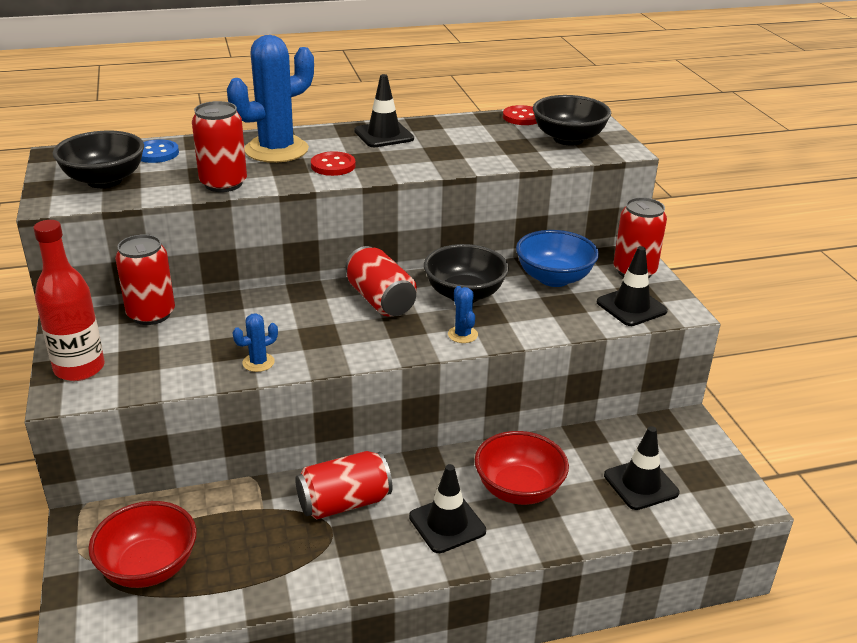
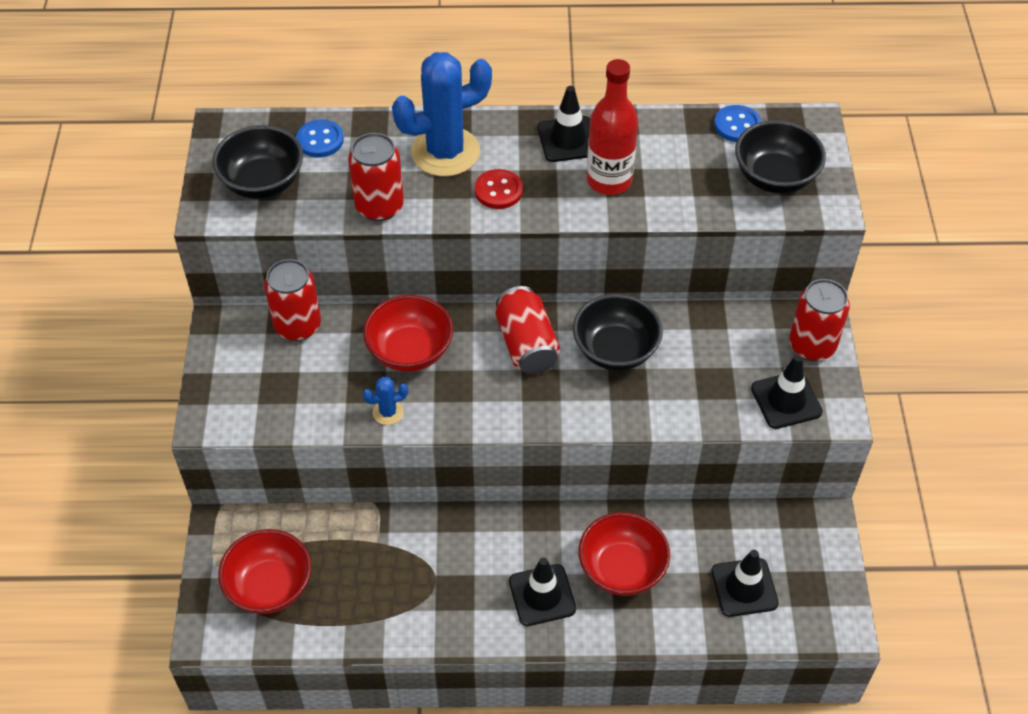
camera: 15 degrees right, 20 degrees up
red bottle [33,220,105,381] -> red bottle moved to [587,59,638,195]
red can [295,451,392,519] -> none
blue cactus [448,286,478,343] -> none
red button [503,105,537,125] -> blue button [714,105,761,142]
blue bowl [516,230,599,287] -> none
none -> red bowl [363,295,453,372]

